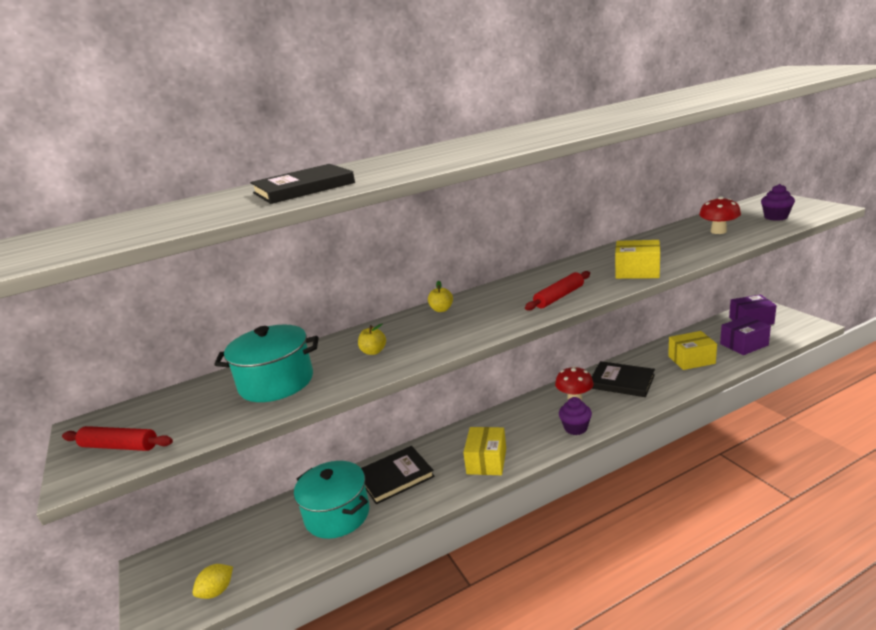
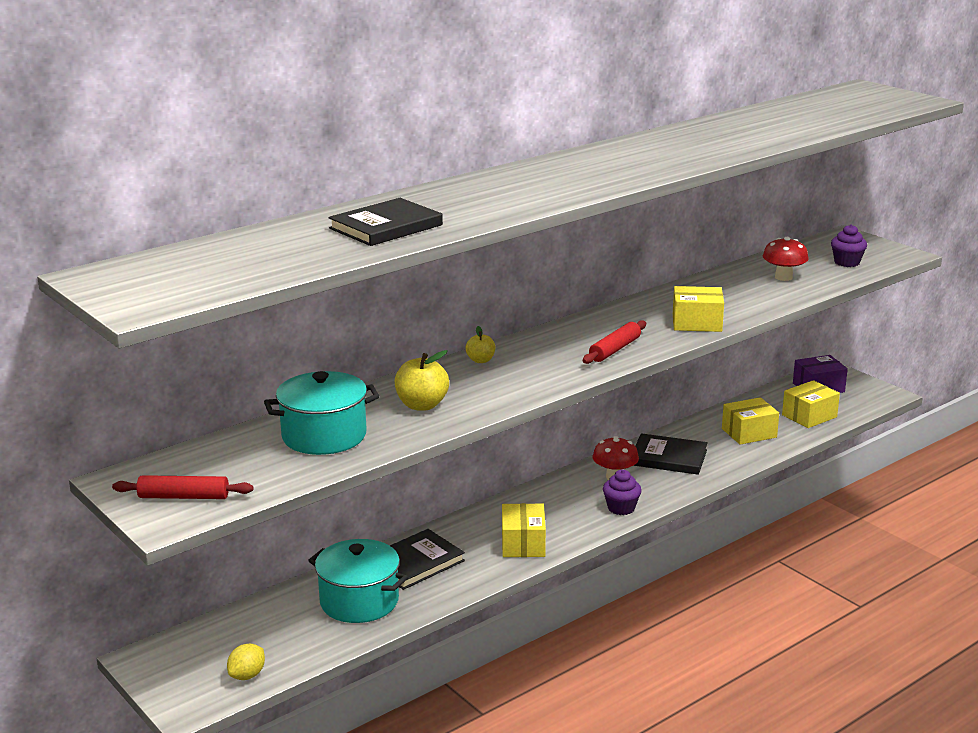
camera: 15 degrees left, 0 degrees up
yellow apple [358,324,386,355] -> yellow apple [395,350,449,411], size x1.70
purple box [720,316,771,355] -> yellow box [782,380,840,428]

